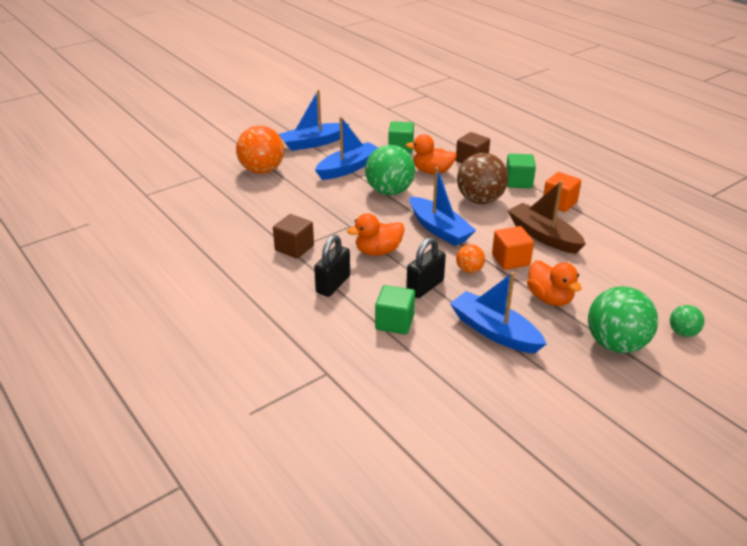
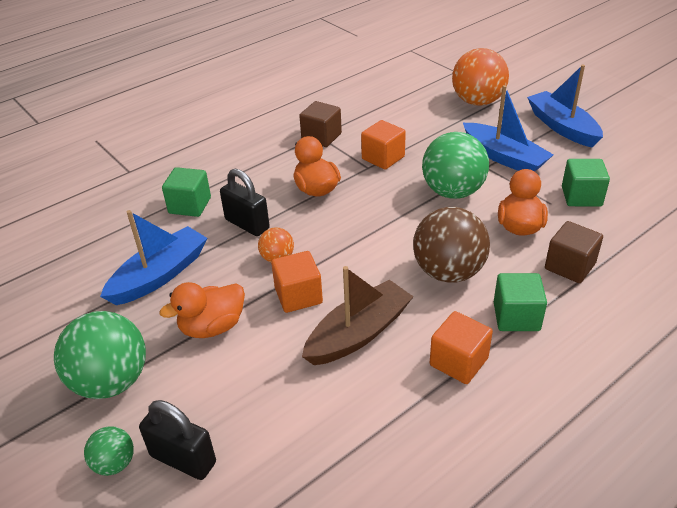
camera: 90 degrees right, 5 degrees up
black padlock [314,235,350,297] -> black padlock moved to [139,400,216,480]
blue boat [410,167,476,246] -> none
none -> orange cube [361,120,406,170]

